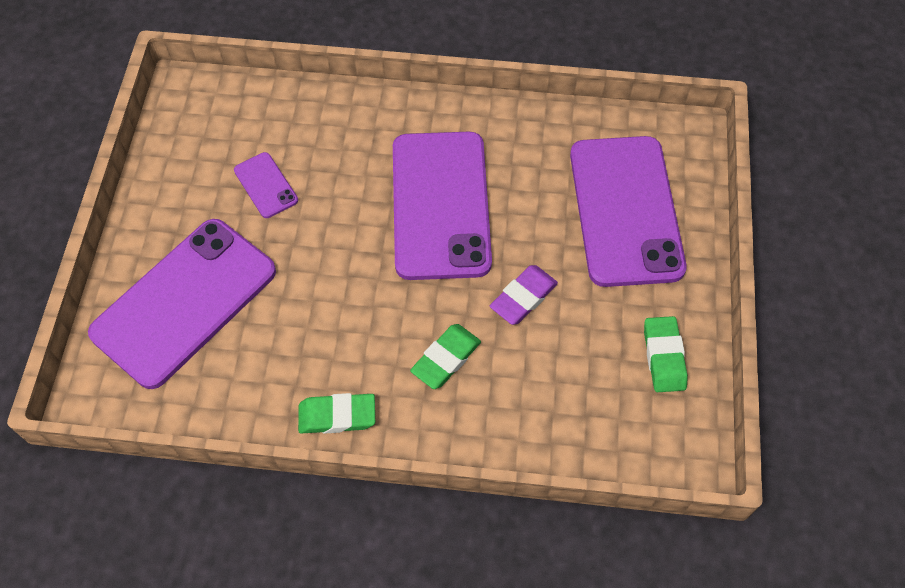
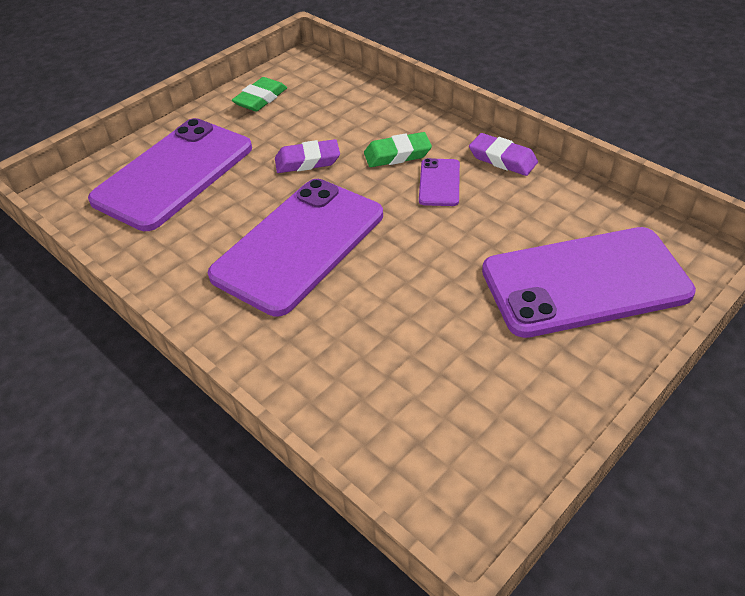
camera: 140 degrees left, 15 degrees down
purple phone [234,152,298,218] -> purple phone moved to [419,158,460,206]
green eraser [298,393,375,434] -> purple eraser [469,133,538,176]

